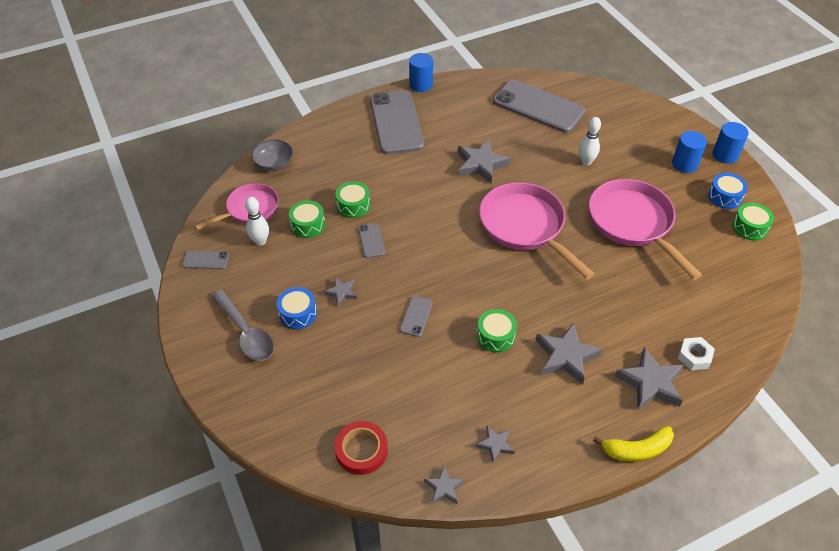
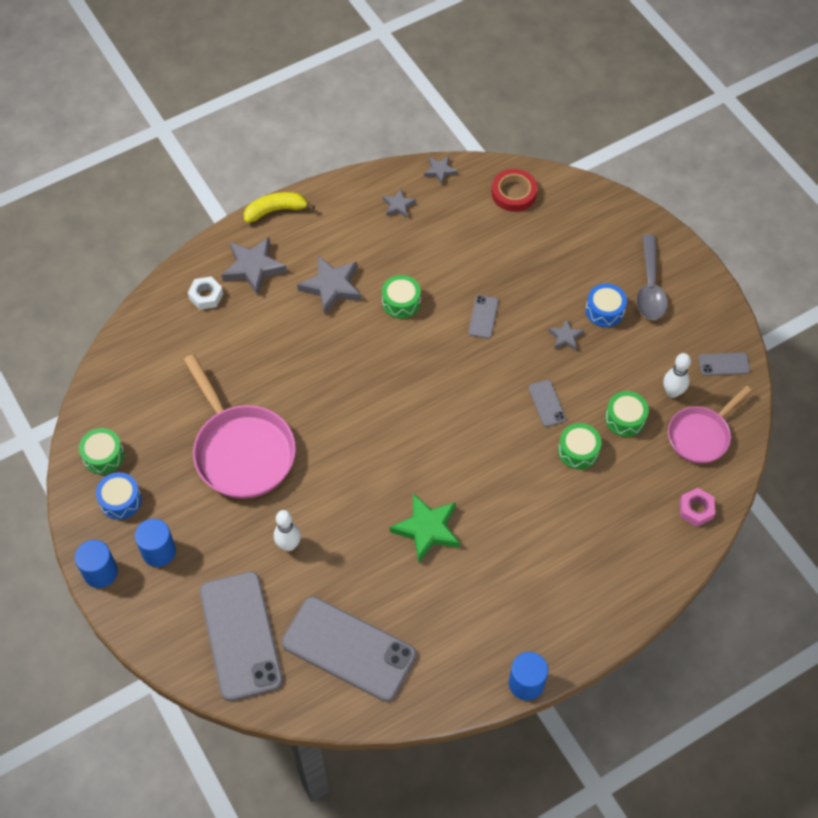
camera: 175 degrees right, 10 degrees up
grey spoon [212,290,274,361] -> grey spoon turned 135 degrees counterclockwise [636,234,668,320]
grey bowl [251,139,293,171] -> pink nut [680,488,715,527]
grey phone [370,90,424,154] -> grey phone moved to [200,571,283,701]
grey star [458,139,511,183] -> green star [390,493,460,563]
pink pan [479,182,595,279] -> none

